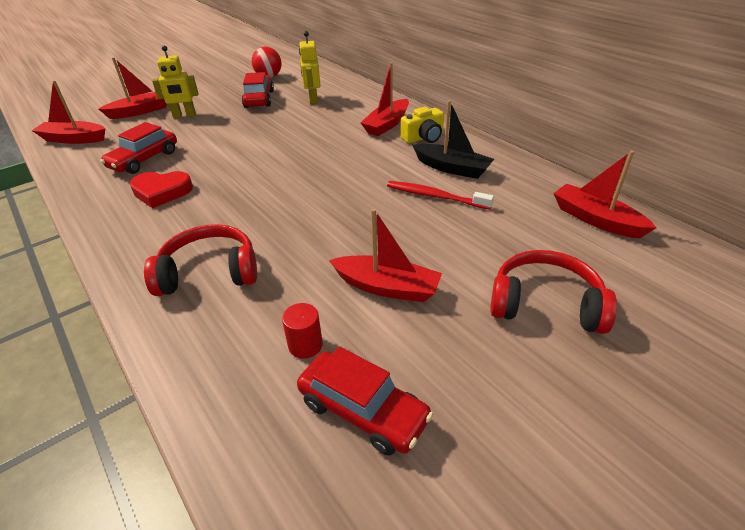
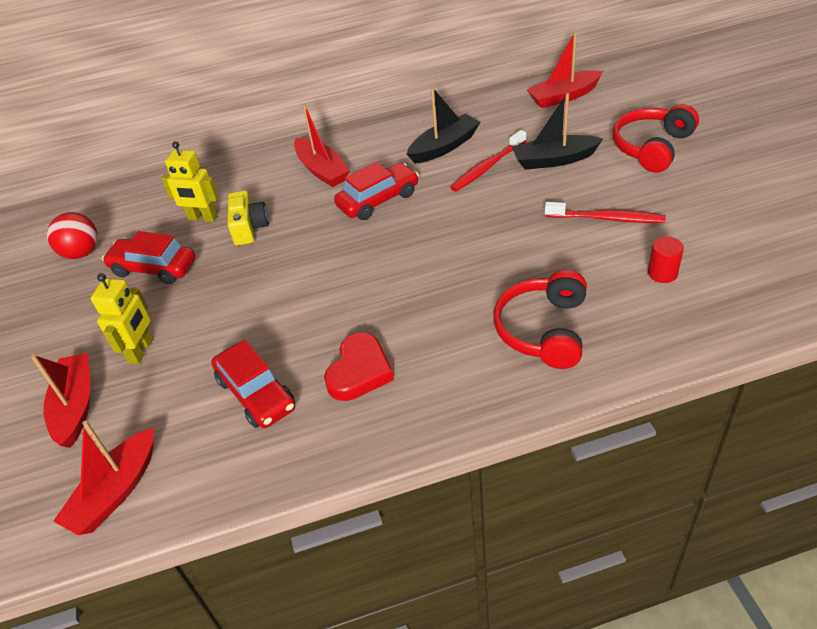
camera: 65 degrees left, 5 degrees up
red car [297,346,433,455] -> red car moved to [334,162,419,220]
red boat [329,209,442,302] -> red toothbrush [545,202,666,223]
yellow camera [401,107,444,143] -> yellow camera moved to [228,190,269,246]
none -> black boat [512,93,603,170]

